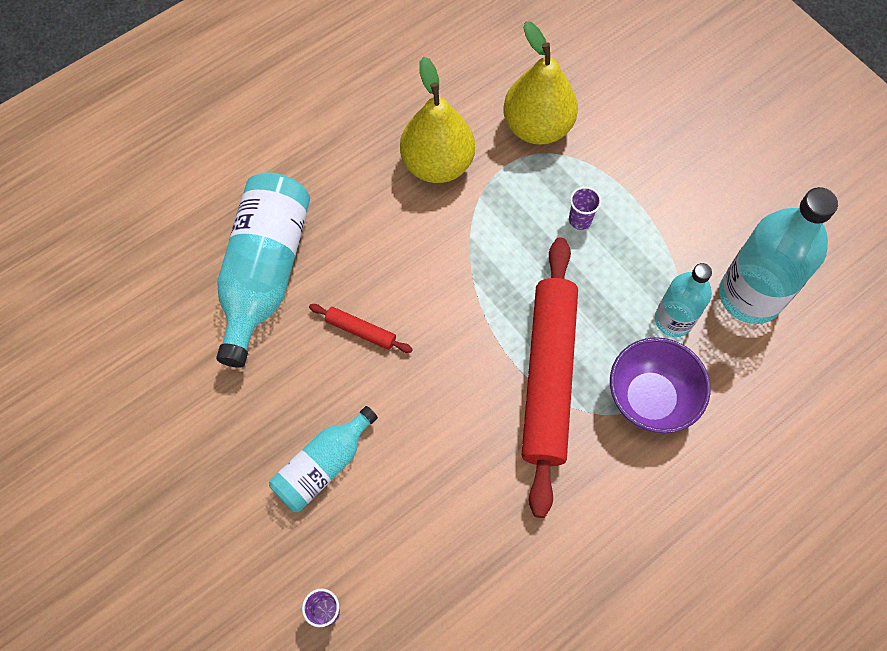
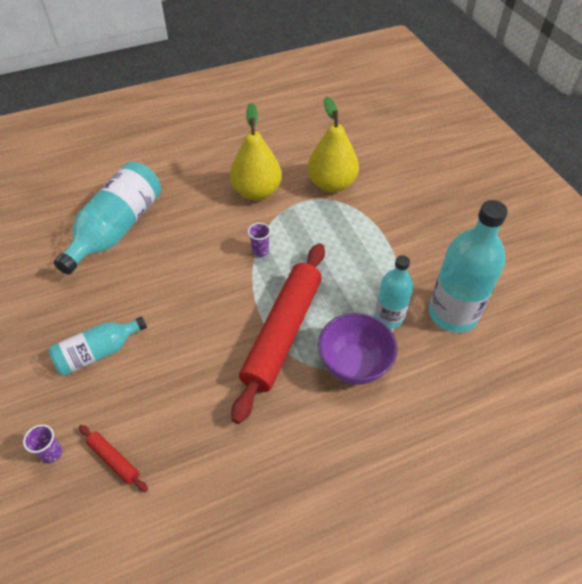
camera: 15 degrees right, 15 degrees down
red rolling pin [309,304,413,353] -> red rolling pin moved to [79,425,148,492]
purple cup [569,187,602,230] -> purple cup moved to [248,223,271,257]

